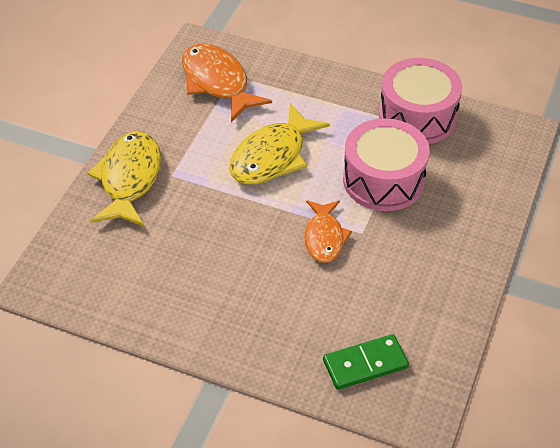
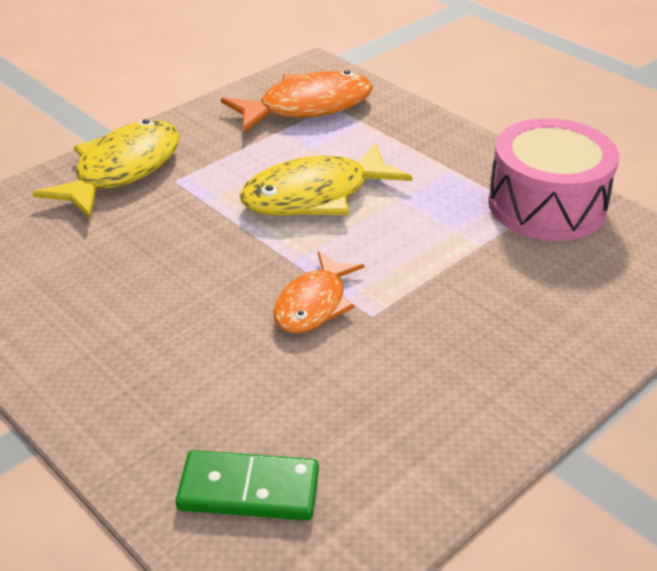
camera: 25 degrees right, 10 degrees down
orange fish [182,43,272,122] -> orange fish turned 75 degrees clockwise [221,70,373,133]
pink drum [343,118,430,211] -> none

